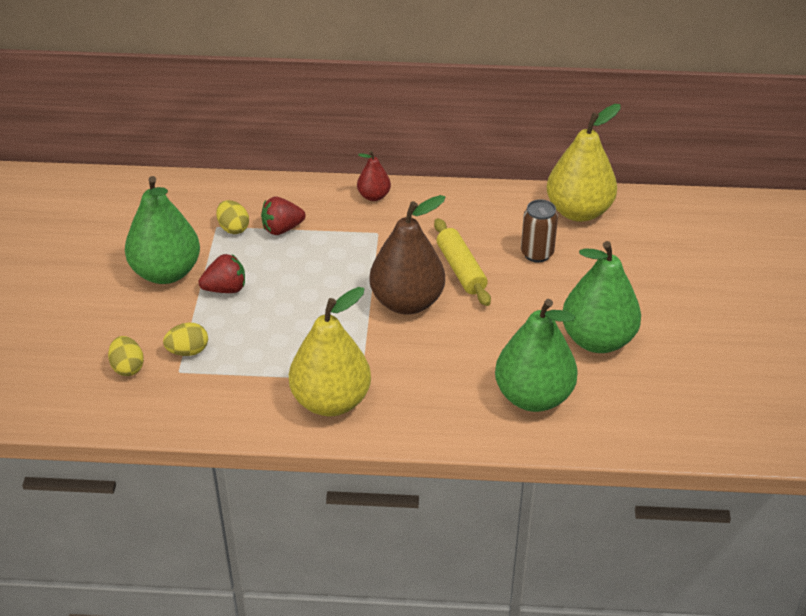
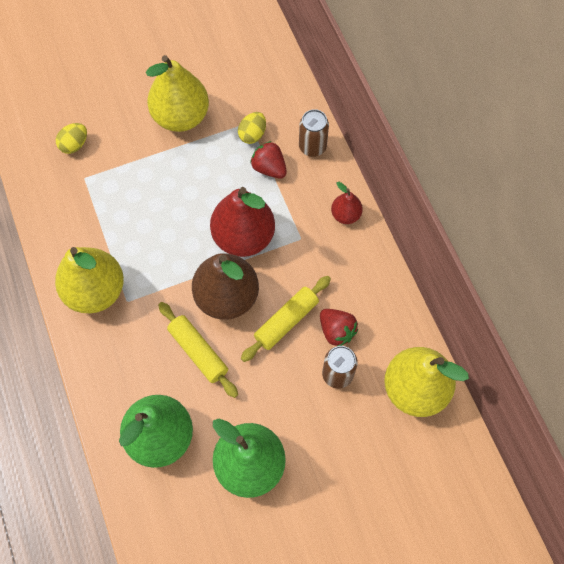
camera: 65 degrees right, 25 degrees up
green pear [125,176,200,284] -> yellow pear [146,55,209,132]
yellow egg [163,323,208,356] -> none
red strawberry [198,254,245,293] -> red strawberry moved to [320,309,358,346]
none -> yellow rolling pin [158,302,238,398]
none -> red pear [210,187,275,257]
none -> brown can [299,109,329,157]

